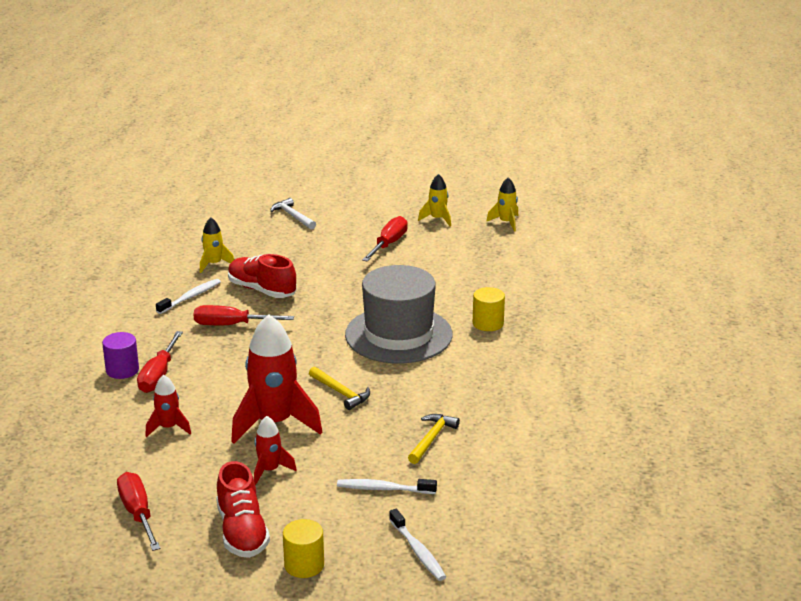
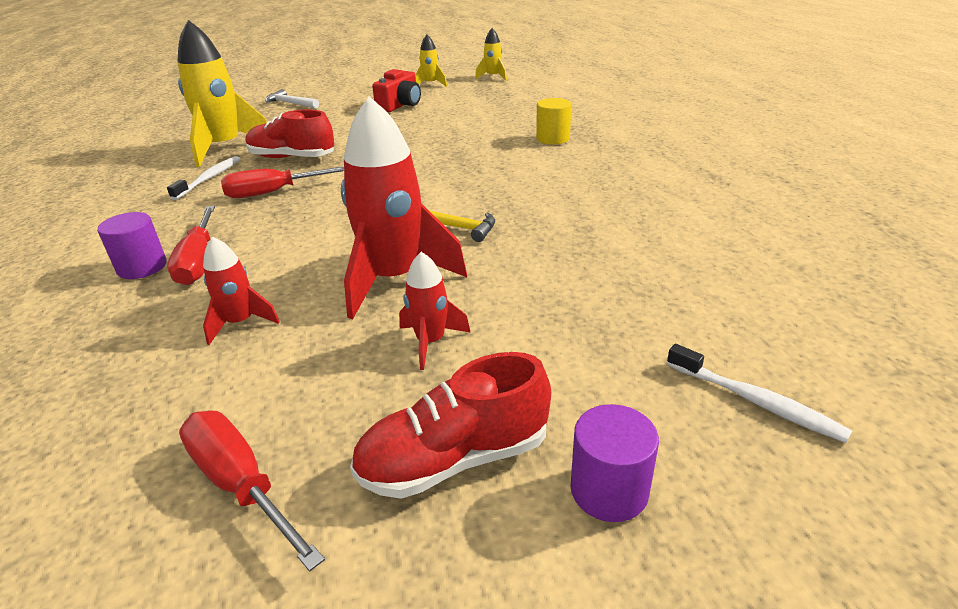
camera: 20 degrees left, 5 degrees up
yellow rocket [200,217,234,273] -> yellow rocket [177,20,267,167], size x2.01
red shoe [216,461,270,558] -> red shoe turned 105 degrees clockwise [350,352,551,499]
yellow cylinder [283,519,324,578] -> purple cylinder [570,404,659,522]
white toothbrush [337,479,437,494] -> none
grey hat [345,265,453,363] -> none
red screwdriver [362,216,408,261] -> red camera [372,69,421,112]
yellow hammer [408,414,460,464] -> none

